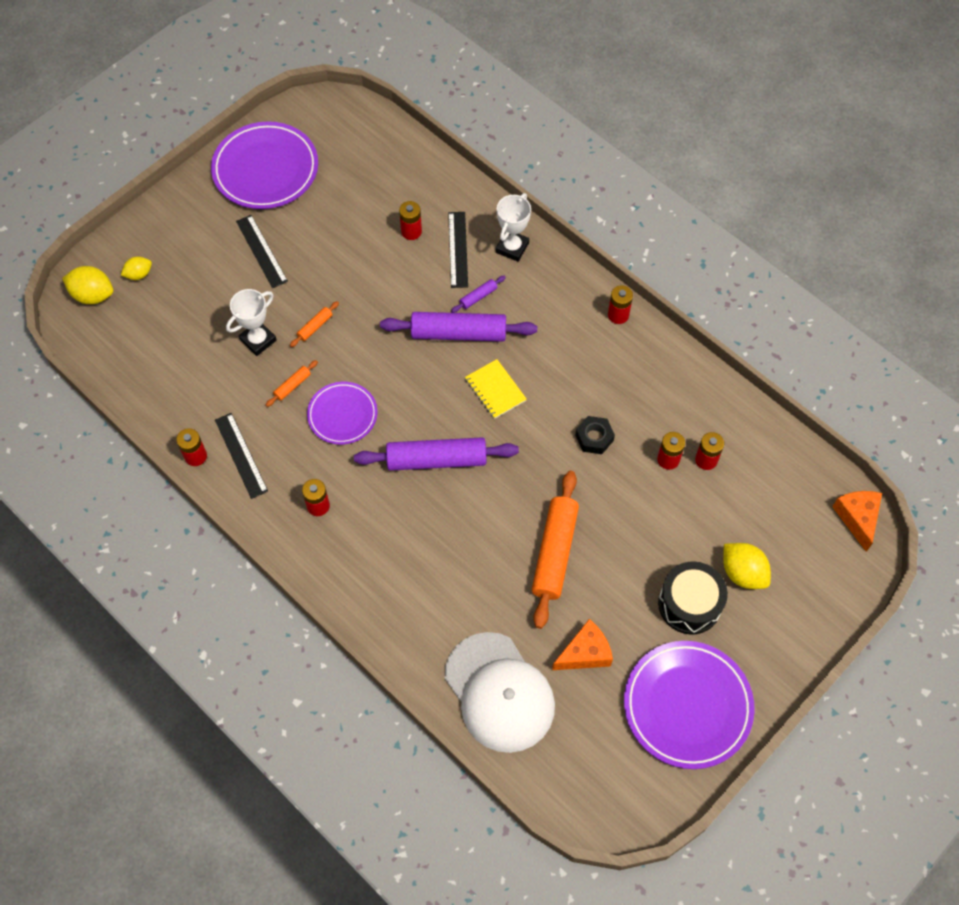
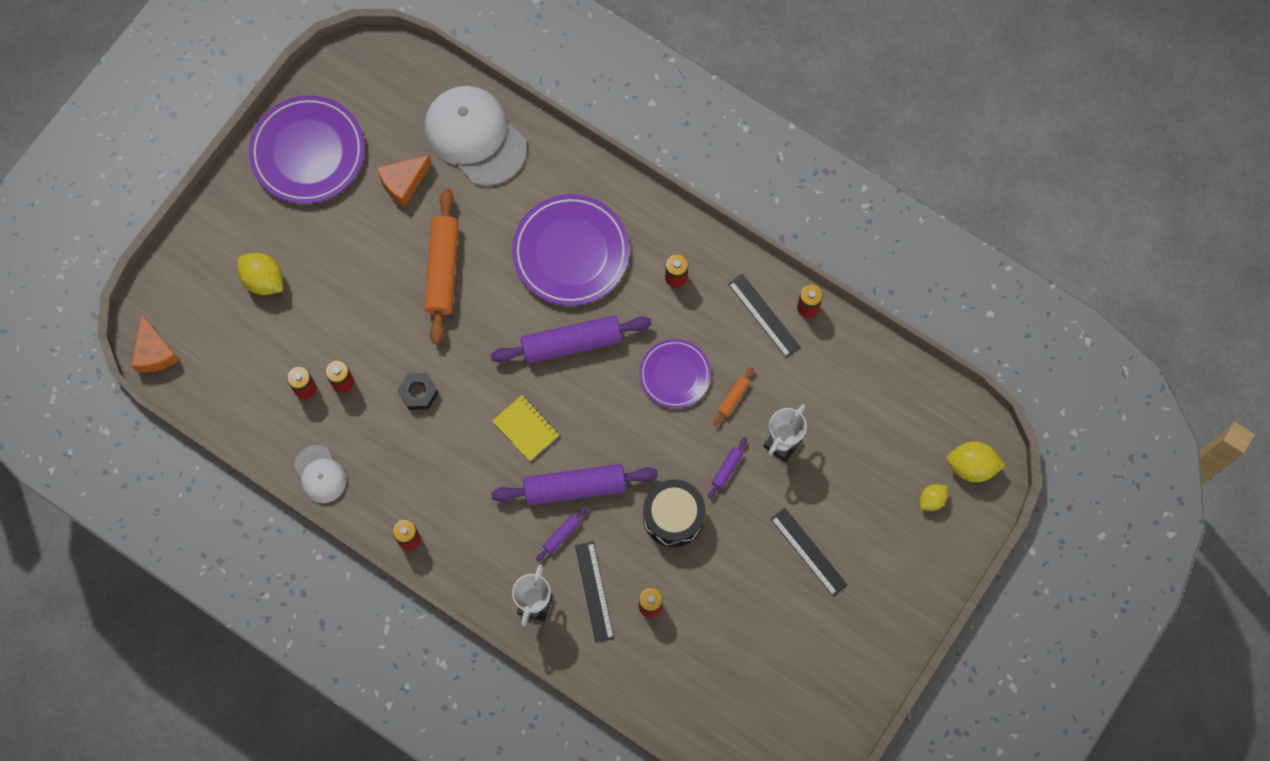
camera: 170 degrees right, 10 degrees up
purple plate [211,122,318,209] -> purple plate moved to [512,194,629,306]
orange rolling pin [290,301,339,347] -> purple rolling pin [708,437,747,499]
black drum [658,561,728,635] -> black drum moved to [643,480,705,547]
none -> white cap [294,445,346,503]

